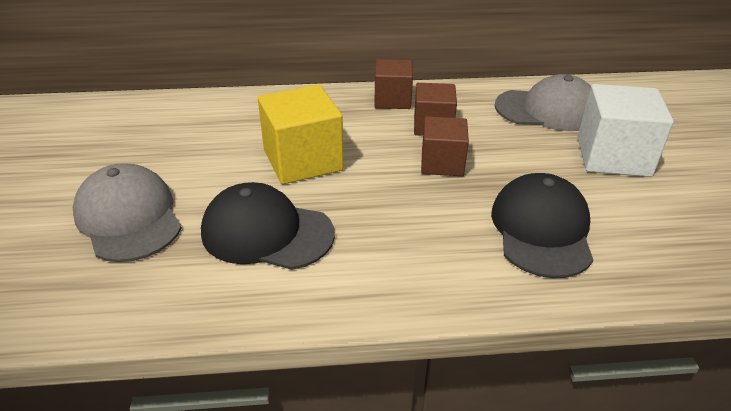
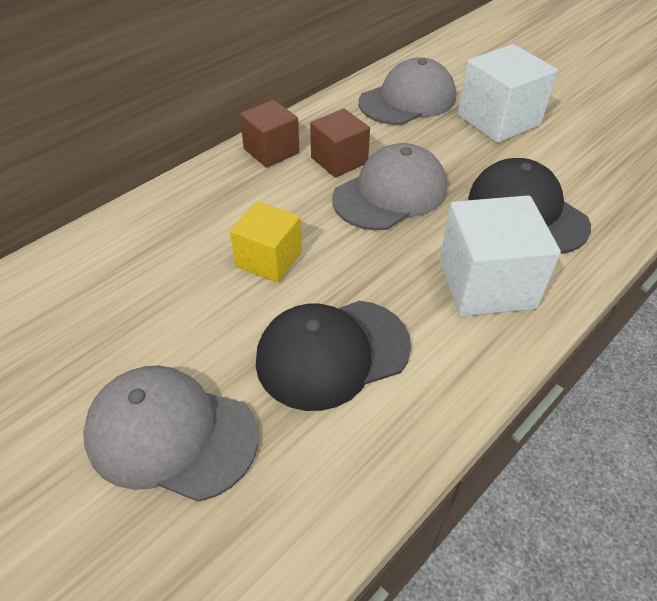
camera: 40 degrees left, 10 degrees up
yellow cube [258,85,344,184] -> yellow cube [230,201,302,283], size x0.65
brown cube [421,116,469,176] -> grey cap [332,143,447,230]
none -> white cube [439,195,561,317]

